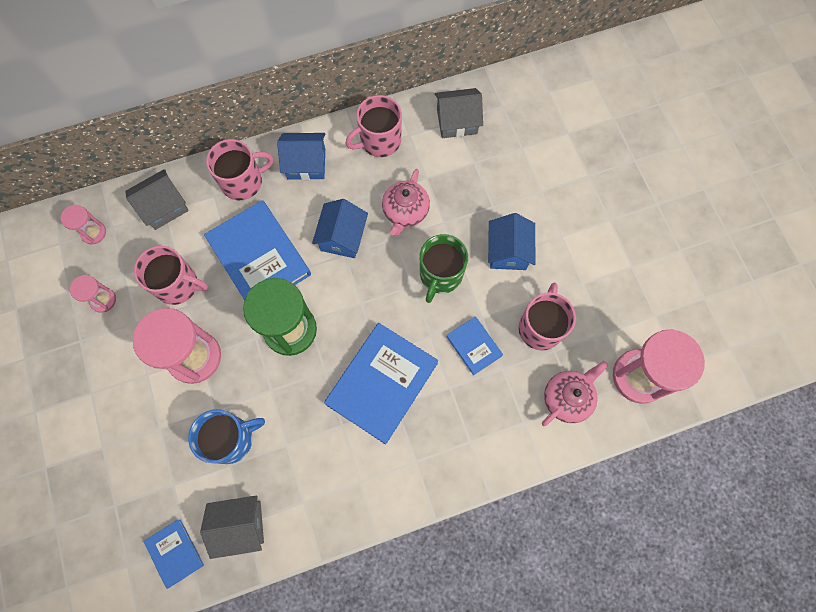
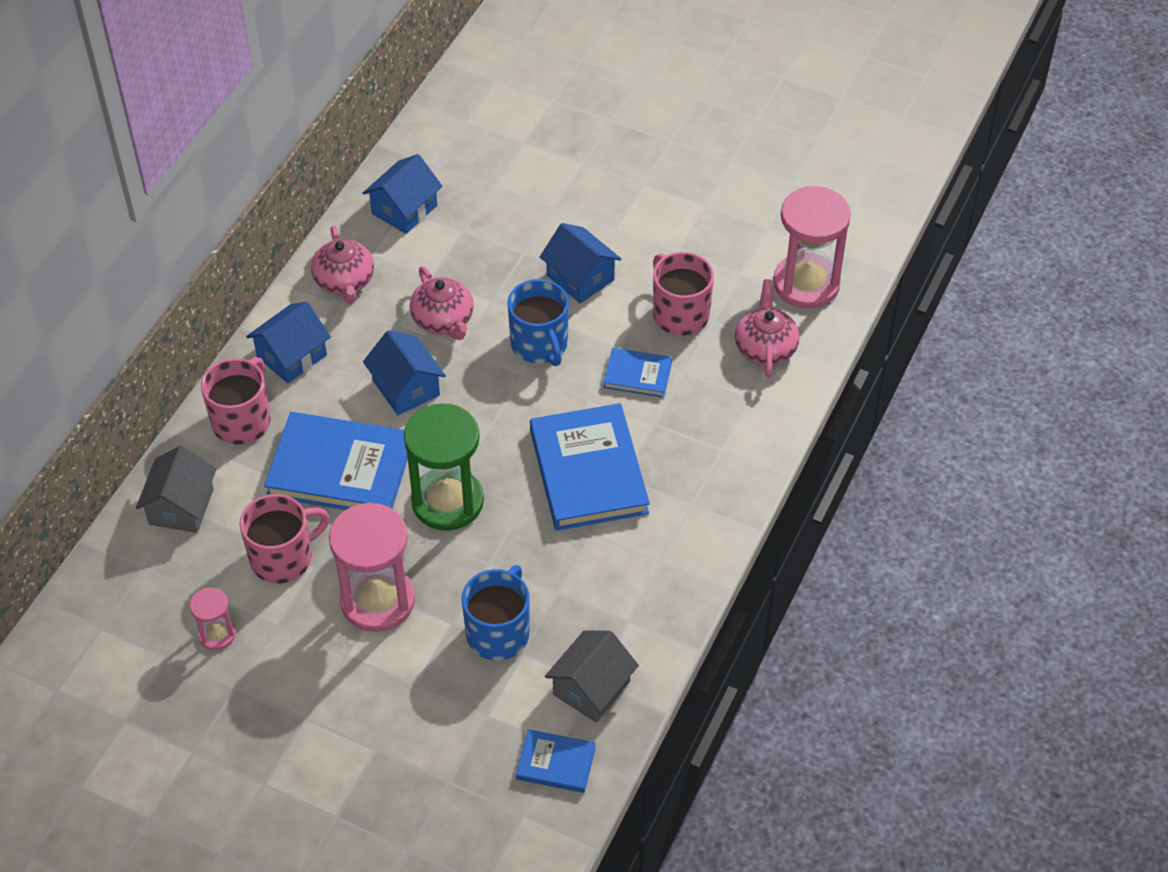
camera: 45 degrees left, 20 degrees down
pink hourglass [61,205,106,244] -> none
pink mug [345,95,402,157] -> pink teapot [311,226,374,303]
green mug [420,234,468,303] -> blue mug [507,279,569,366]
grey house [435,88,483,138] -> blue house [363,154,442,234]

